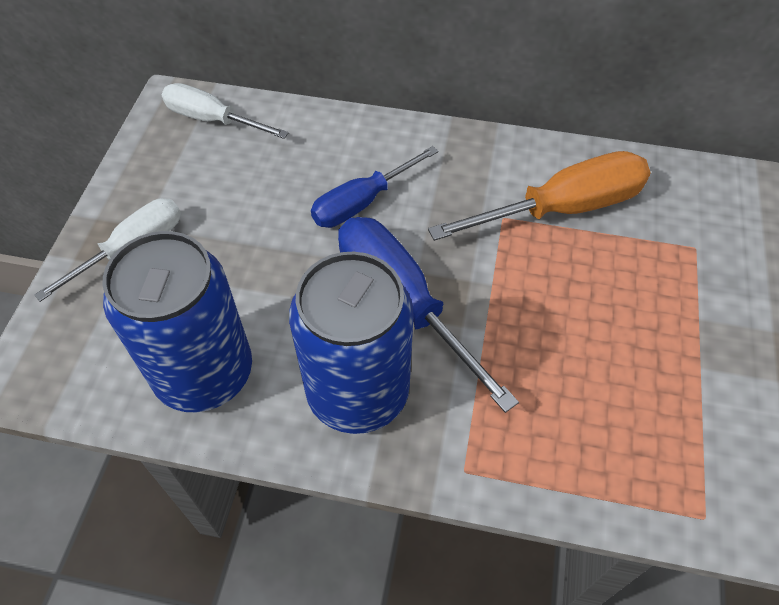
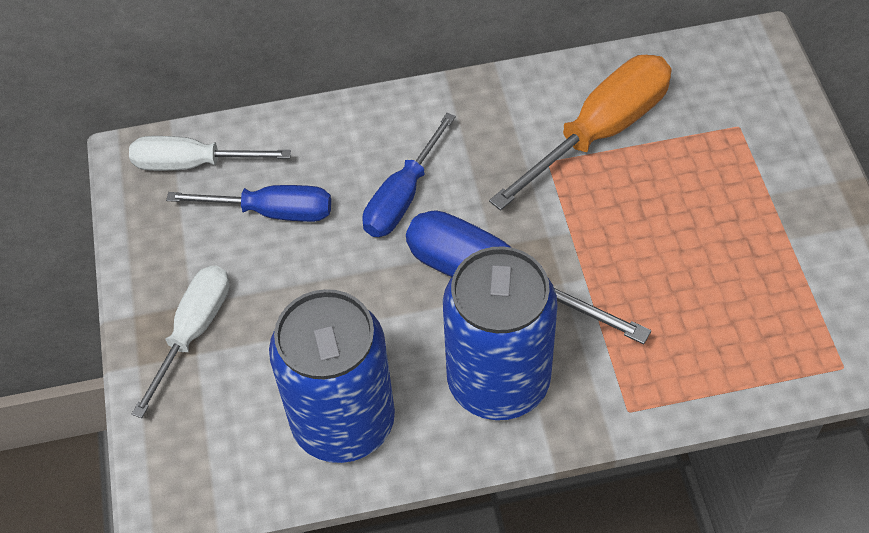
camera: 20 degrees left, 0 degrees up
none -> blue screwdriver [166,185,331,222]

